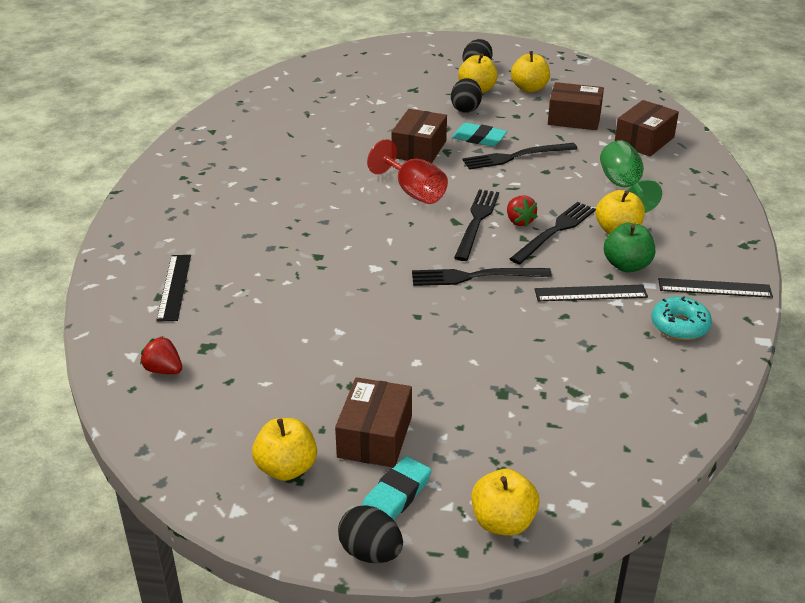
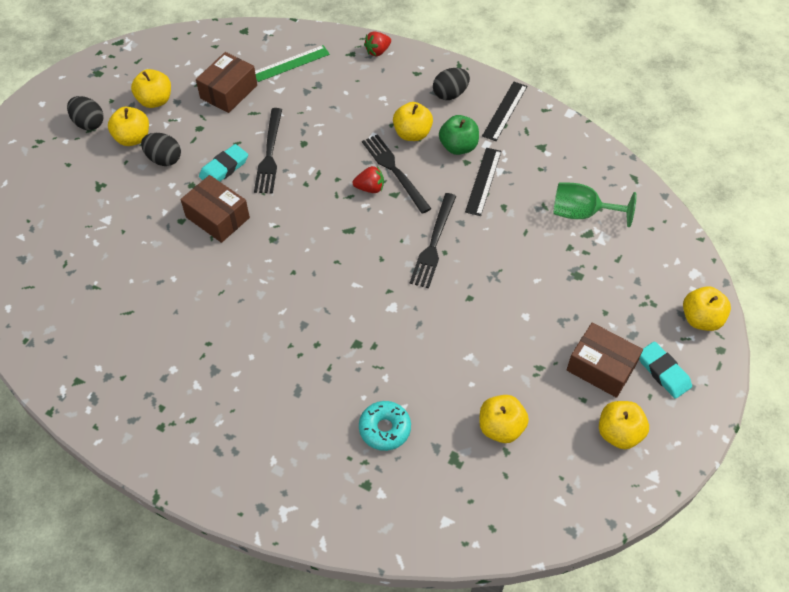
camera: 70 degrees left, 20 degrees up
red strawberry [140,336,182,374] -> red strawberry moved to [364,31,391,56]
black ruler [156,255,191,322] -> none
black egg [338,505,403,563] -> black egg moved to [433,68,470,100]
red goblet [367,139,448,204] -> none
black fork [454,189,499,261] -> none
green goblet [600,140,662,213] -> green goblet moved to [553,182,636,227]
brown box [615,100,679,157] -> green ruler [255,45,330,82]
turquoise donut [651,296,712,340] -> turquoise donut moved to [359,401,411,451]
none -> yellow apple [479,395,529,443]

